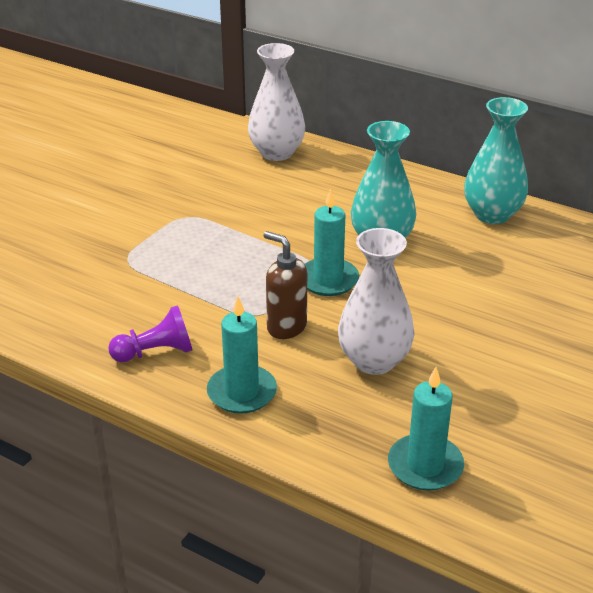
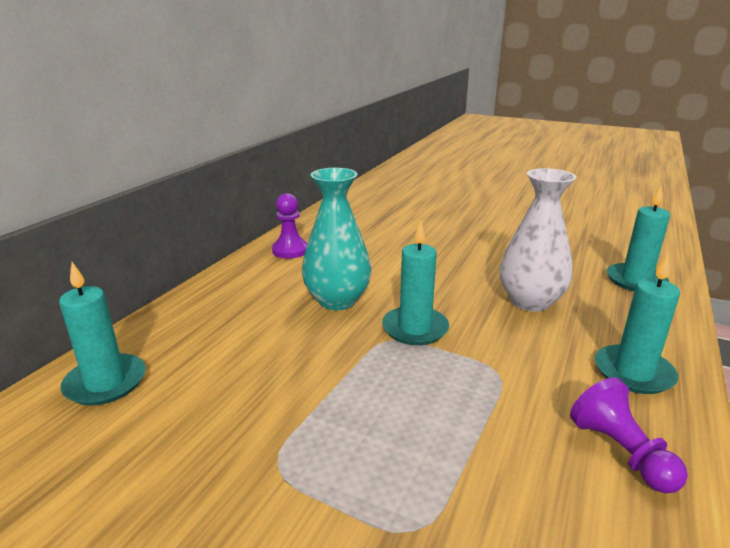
camera: 95 degrees left, 10 degrees down
white vase [248,43,305,161] -> turquoise candle [59,262,146,405]
brown soap dispenser [264,231,307,339] -> none
turquoise vase [464,97,528,224] -> purple pawn [272,193,308,259]

